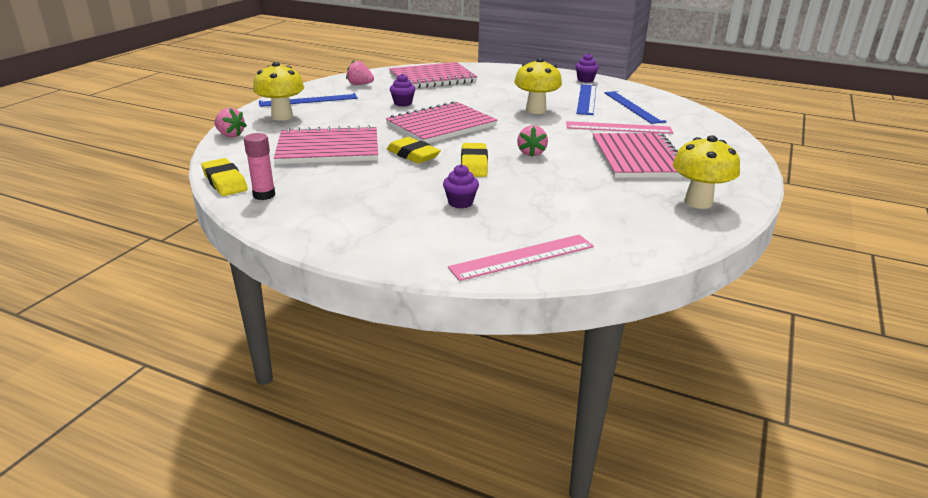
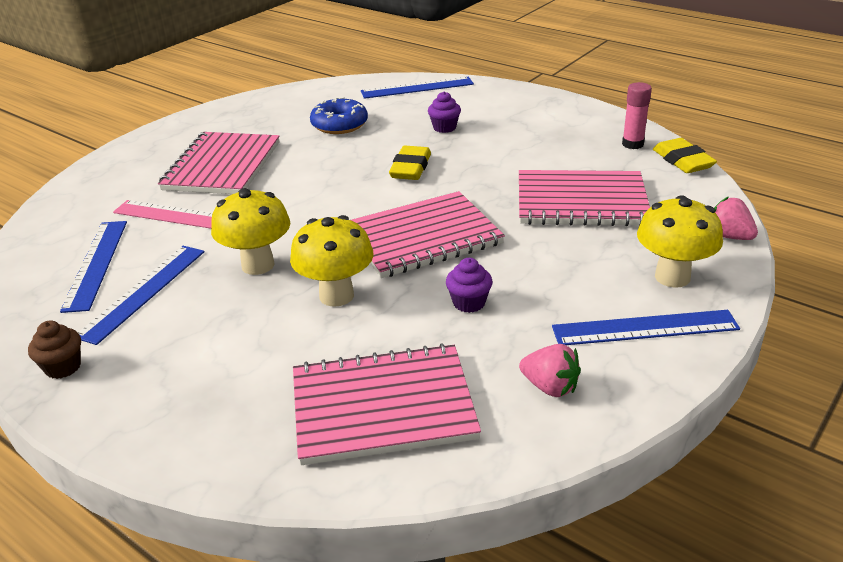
camera: 165 degrees left, 5 degrees up
yellow eraser [387,137,441,164] -> none
pink ruler [448,235,594,281] -> blue ruler [361,77,474,99]
pink strawberry [517,125,548,157] -> none
purple cupcake [575,53,599,83] -> brown cupcake [28,320,81,379]
yellow mushroom [673,135,740,209] -> yellow mushroom moved to [290,215,374,307]
none -> blue donut [310,97,368,134]

